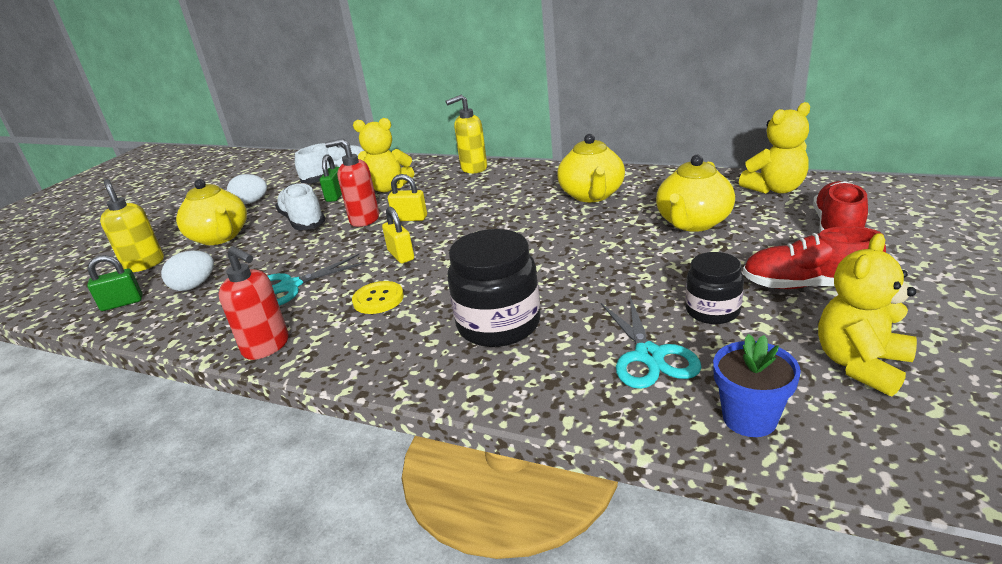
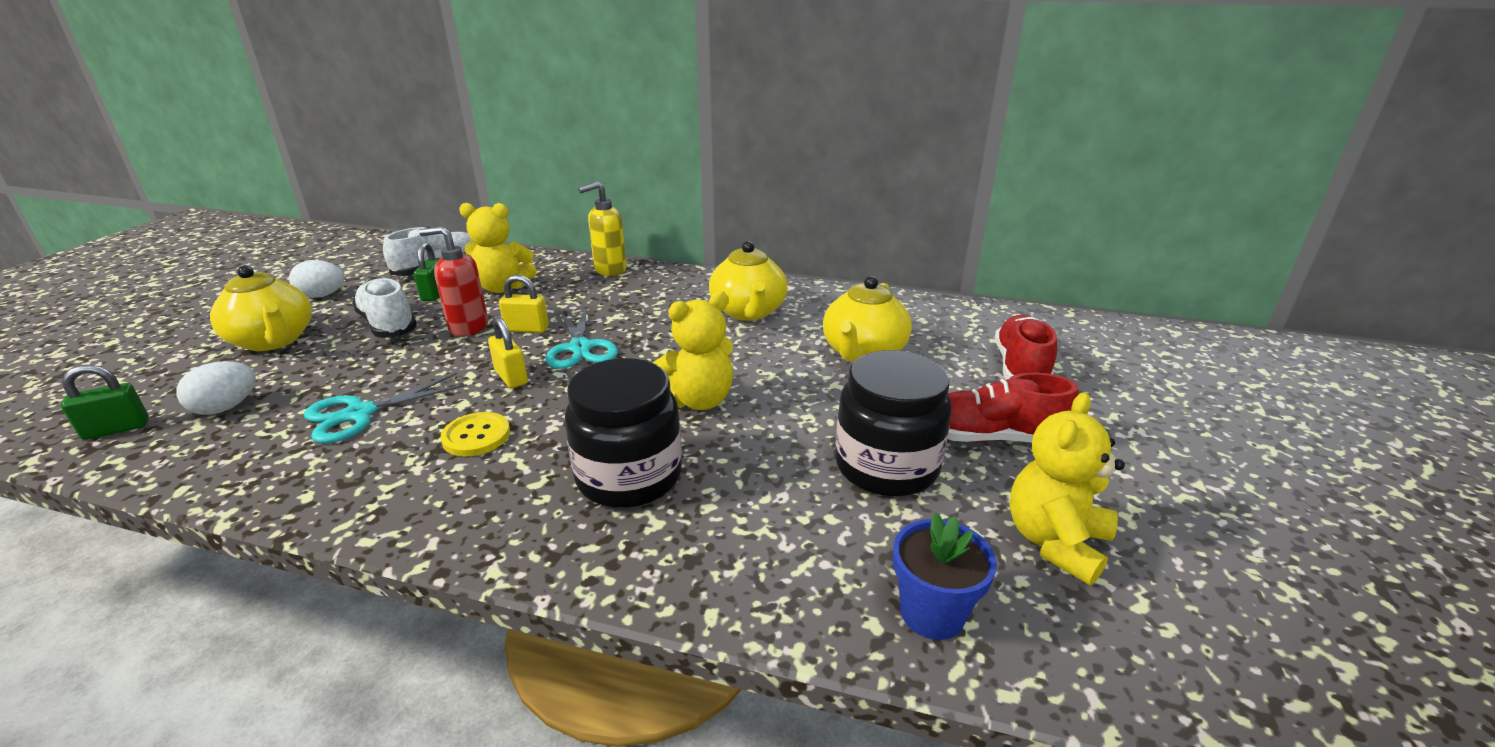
camera: 10 degrees left, 0 degrees up
yellow soap dispenser [100,179,164,272] -> none
red soap dispenser [218,246,288,360] -> none
turquoise scissors [601,297,701,389] -> turquoise scissors moved to [546,307,618,369]
black jar [686,252,744,324] -> black jar [835,350,952,497], size x1.66
yellow teddy bear [739,102,810,194] -> yellow teddy bear moved to [653,291,733,410]

